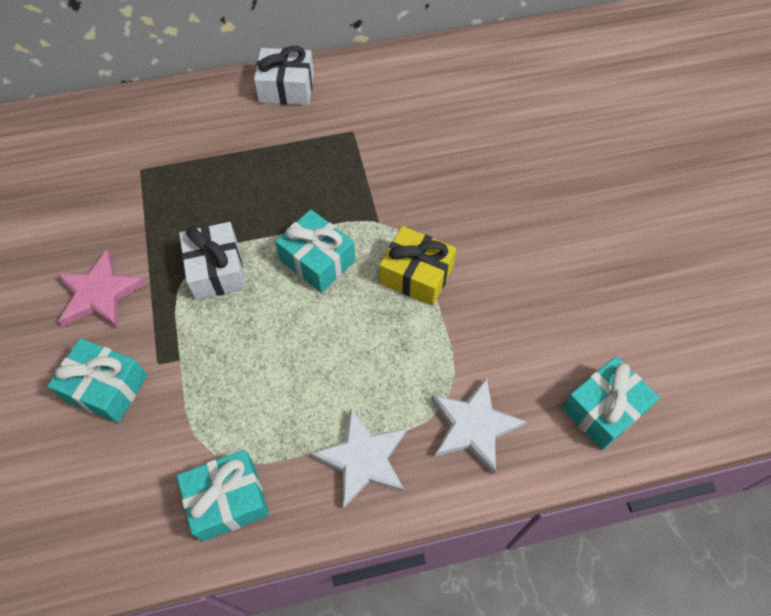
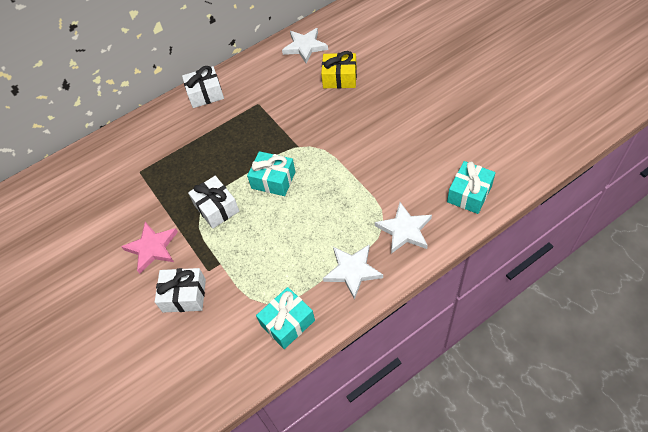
camera: 15 degrees left, 5 degrees down
turquoise gift [48,338,147,423] -> white gift [155,268,206,312]
yellow gift [380,226,457,306] -> yellow gift moved to [321,51,357,89]
none -> white star [282,28,328,63]

